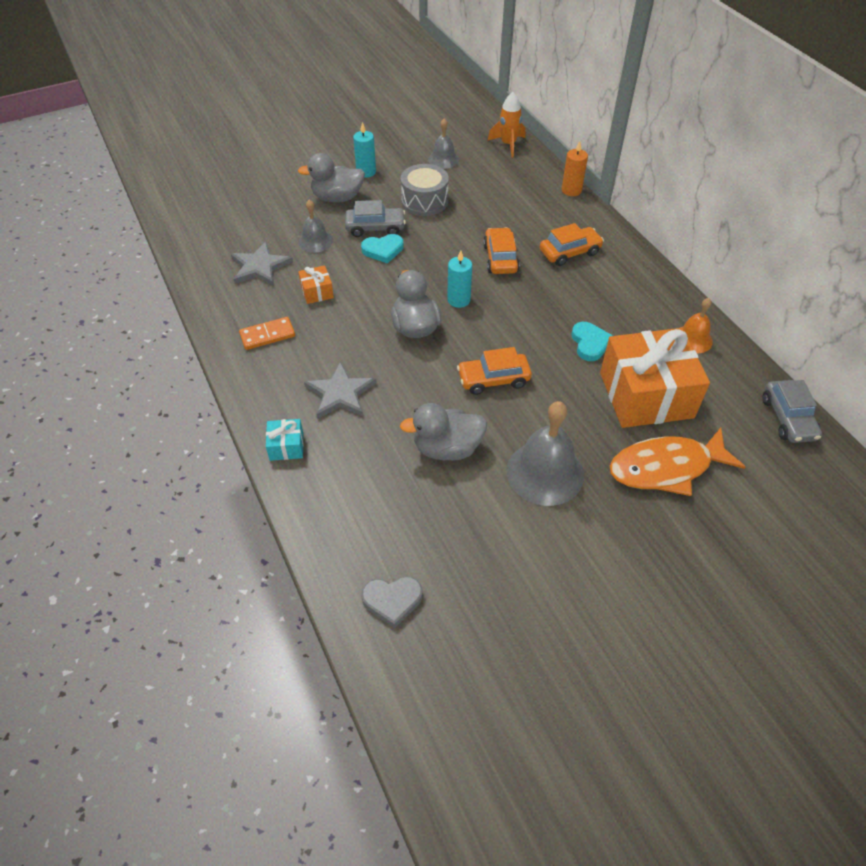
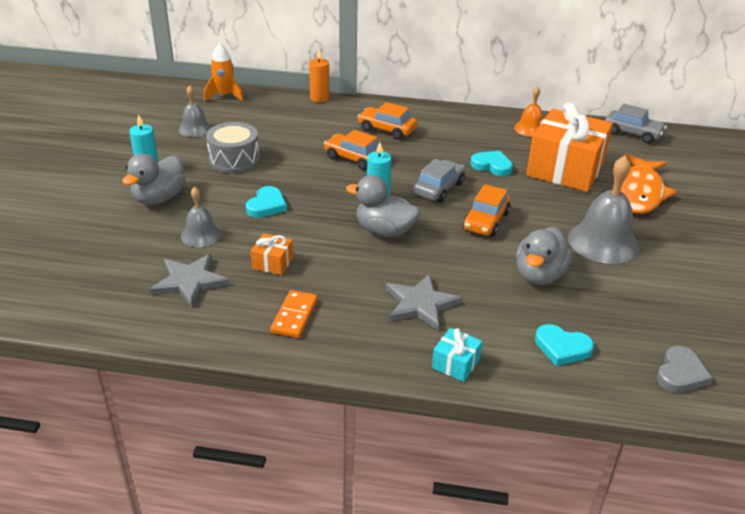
camera: 55 degrees left, 15 degrees down
grey car [345,200,406,237] -> grey car moved to [413,159,465,203]
orange car [540,223,604,266] -> orange car turned 75 degrees counterclockwise [357,102,417,140]
none -> turquoise heart [535,324,594,366]

